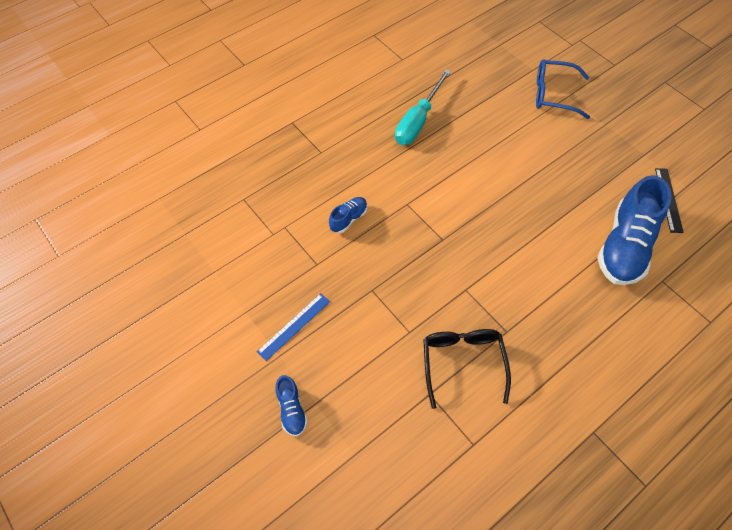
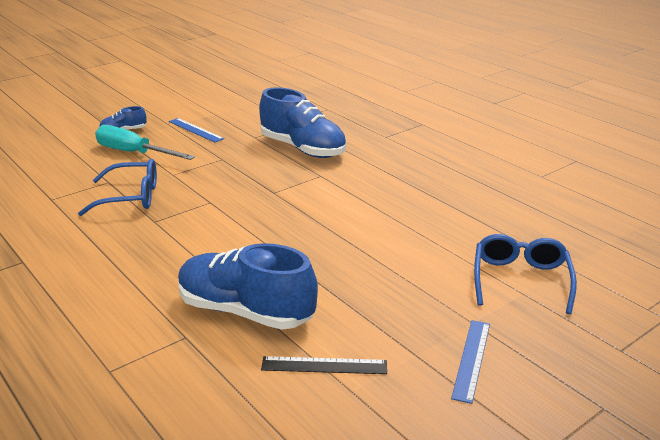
camera: 90 degrees right, 30 degrees down
blue shoe [329,197,367,233] -> blue shoe [259,87,346,158], size x2.18
turquoise screwdriver [395,69,451,145] -> turquoise screwdriver moved to [95,125,195,160]
black glasses [423,329,511,409] -> blue glasses [78,159,157,216]
none -> blue ruler [451,320,490,404]

